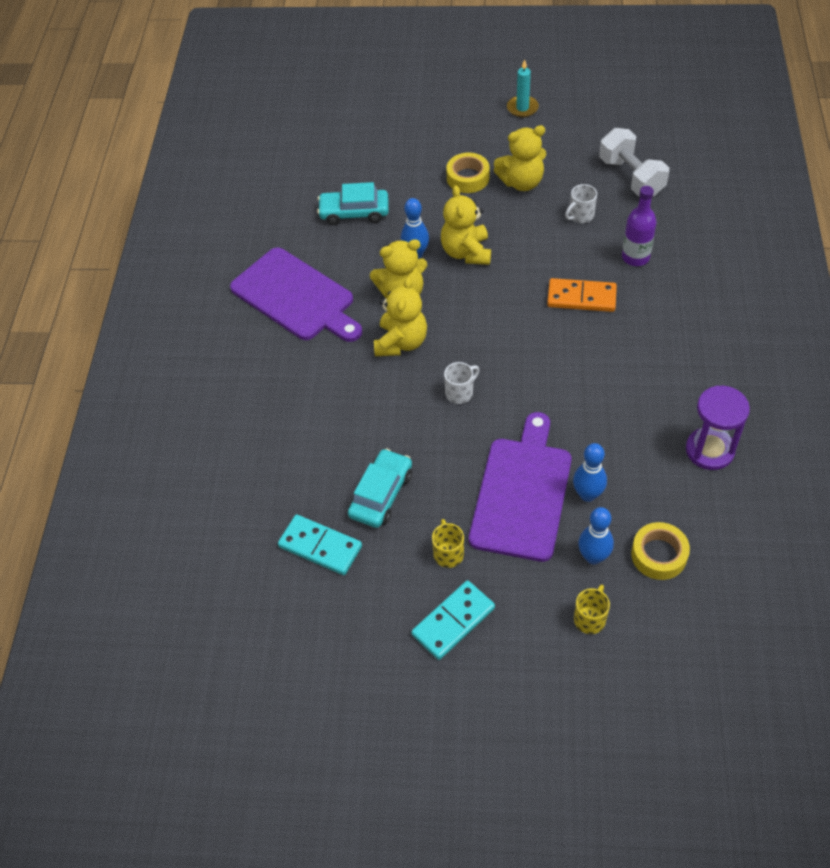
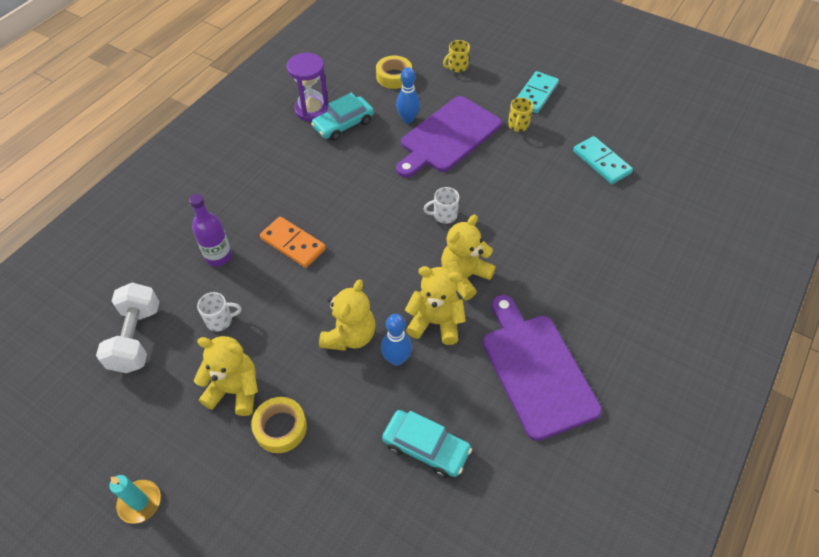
camera: 155 degrees left, 0 degrees up
turquoise car [348,448,412,528] -> turquoise car moved to [311,93,374,141]
turquoise domino [411,580,495,660] -> turquoise domino turned 45 degrees counterclockwise [517,71,559,113]
blue bowling pin [578,507,614,564] -> none

